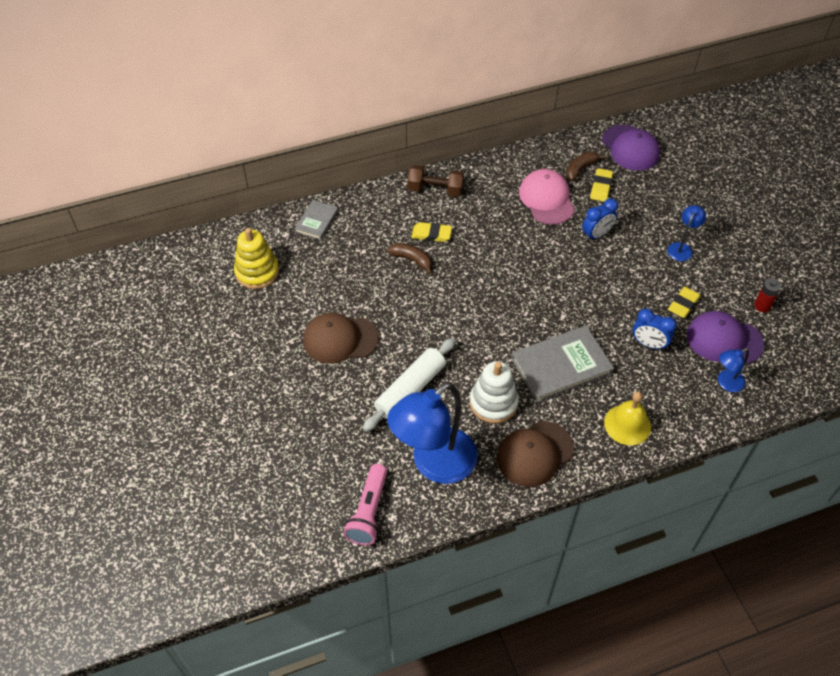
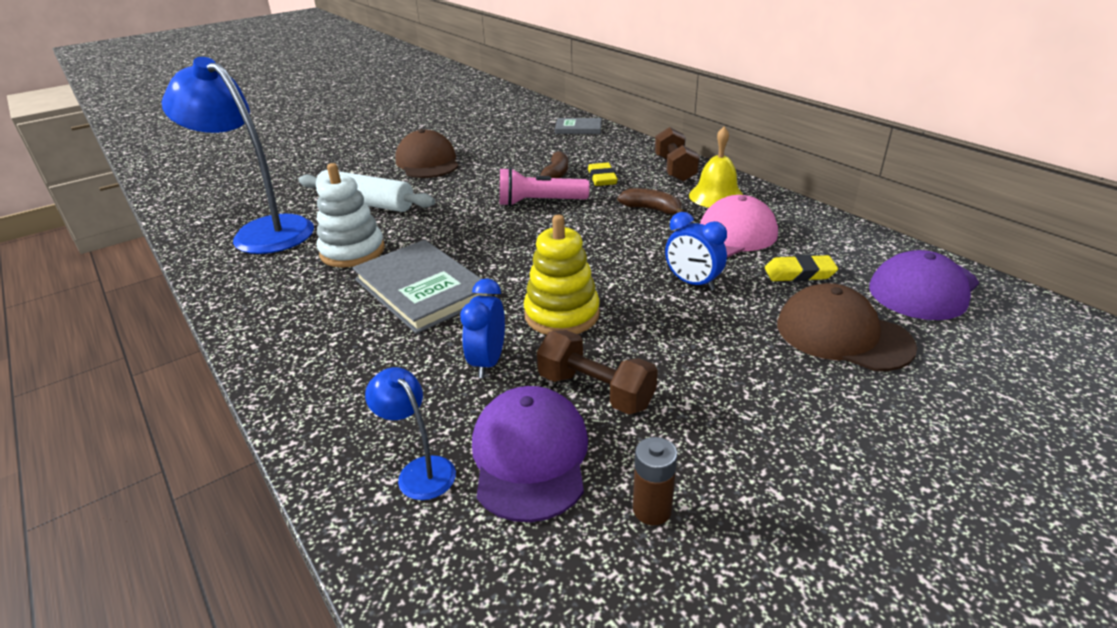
camera: 75 degrees right, 20 degrees down
yellow stacking toy [234,228,279,289] -> yellow stacking toy moved to [524,215,600,335]
pink flashlight [343,464,387,545] -> pink flashlight moved to [500,167,589,206]
brown cap [497,421,574,487] -> brown cap moved to [777,283,917,371]
brown banana [566,152,605,181] -> brown banana moved to [617,188,684,214]
yellow bell [604,392,651,445] -> yellow bell moved to [689,127,743,208]
blue lamp [668,205,706,261] -> none
yellow eraser [668,286,701,318] -> brown dumbbell [537,330,658,415]
red battery [754,278,781,312] -> brown battery [633,437,677,525]

